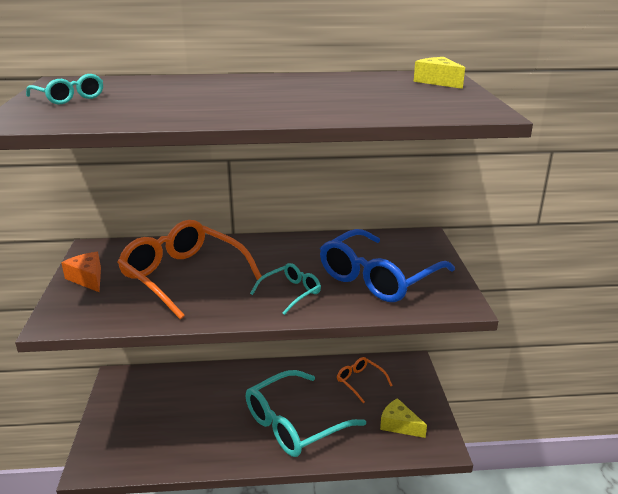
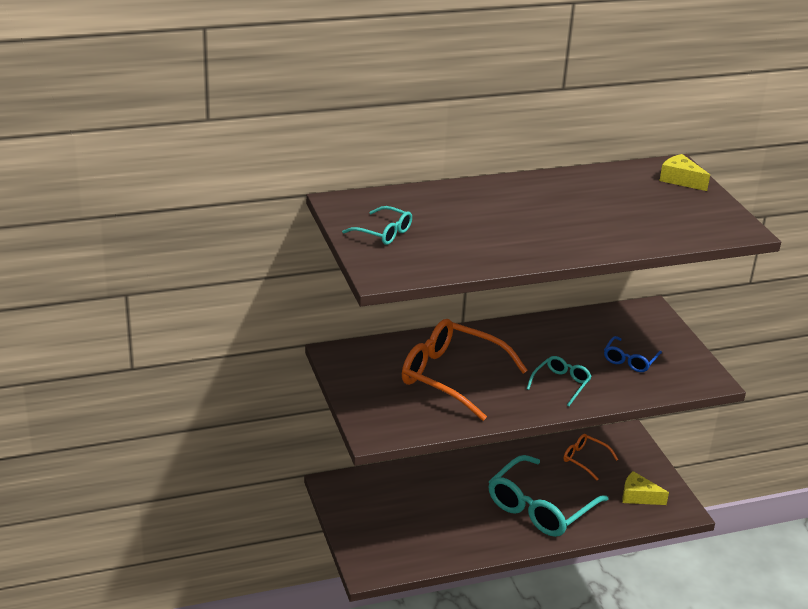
camera: 15 degrees left, 5 degrees up
orange cheese [61,252,101,292] -> none
blue glasses [320,229,455,302] -> blue glasses [604,336,662,372], size x0.49

